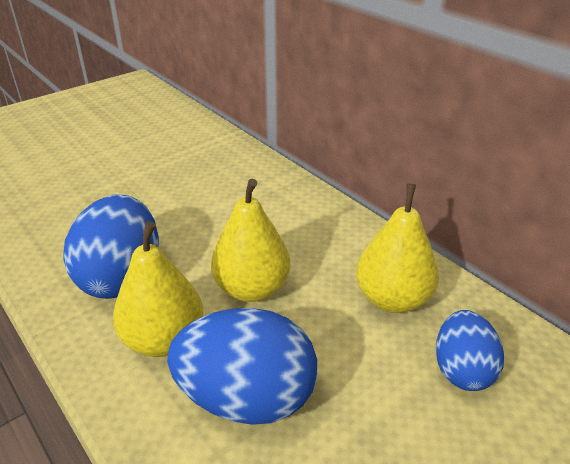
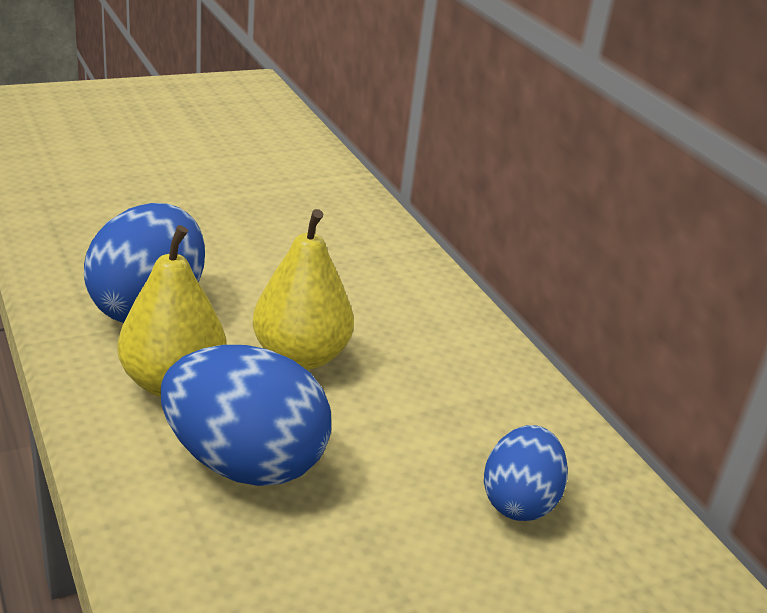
camera: 10 degrees right, 5 degrees down
yellow pear [356,183,439,313] -> none

